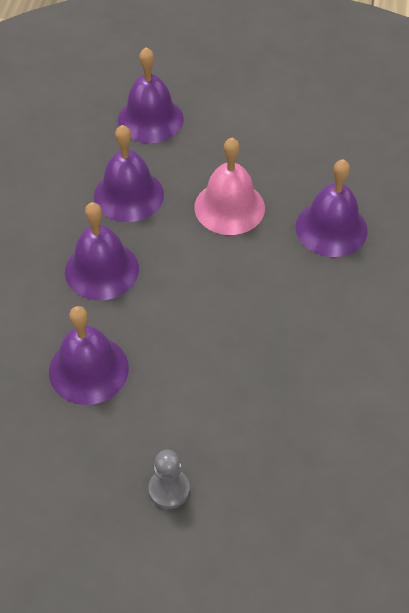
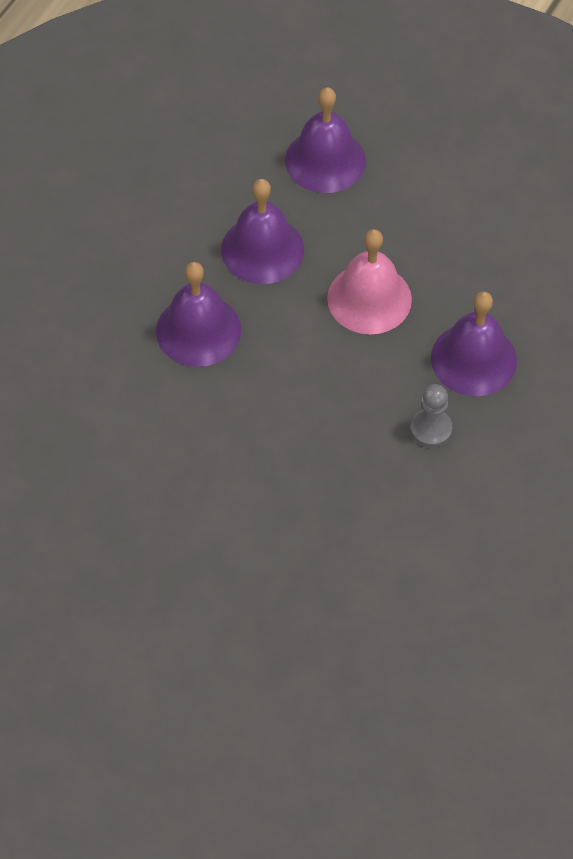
camera: 20 degrees right, 5 degrees up
purple bell [49,306,129,405] -> none
grey pawn [148,450,190,509] -> grey pawn moved to [410,384,452,447]

